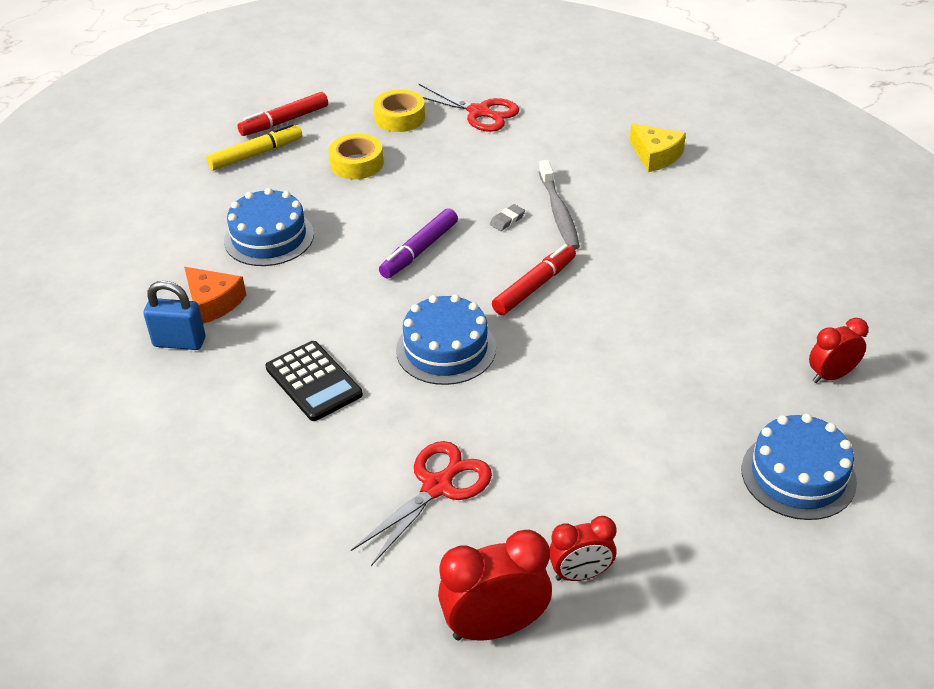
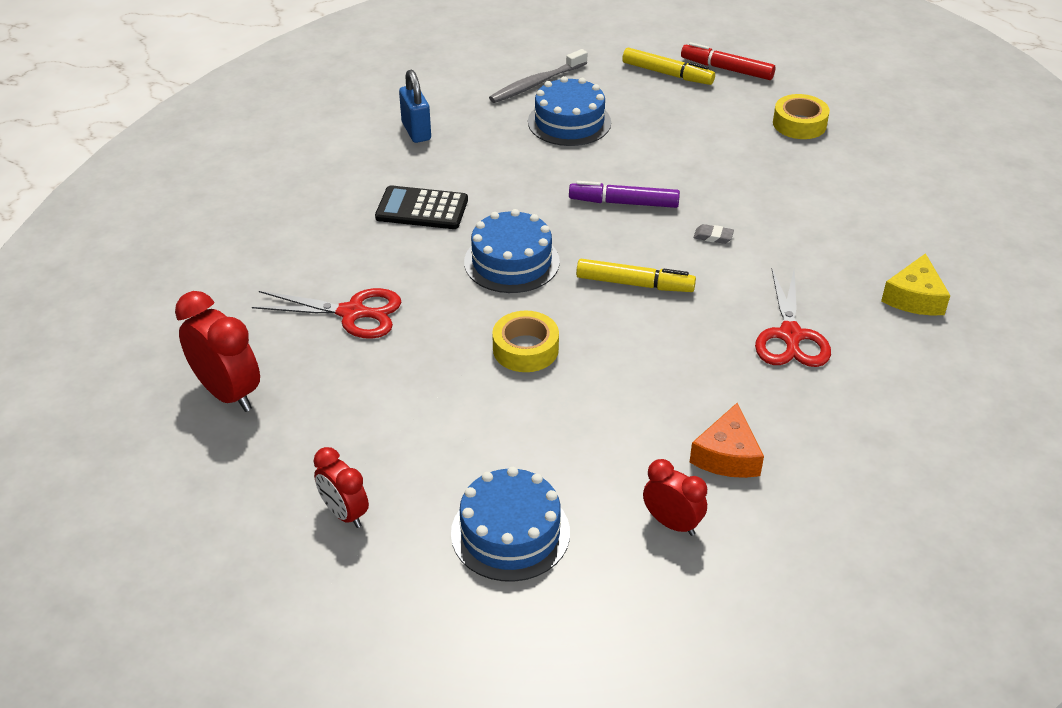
camera: 60 degrees right, 0 degrees up
orange cheese [184,267,246,324] -> orange cheese moved to [689,403,764,478]
black calculator [265,341,363,421] -> black calculator turned 75 degrees clockwise [375,185,468,229]
yellow tape [329,133,384,179] -> yellow tape moved to [492,311,559,372]
red scissors [419,84,519,132] -> red scissors moved to [755,269,831,367]
red marker [492,244,576,315] -> yellow marker [576,259,696,292]
grey toothbrush [539,160,580,250] -> grey toothbrush moved to [489,49,587,103]
red clock [549,516,617,581] -> red clock moved to [313,447,369,528]

